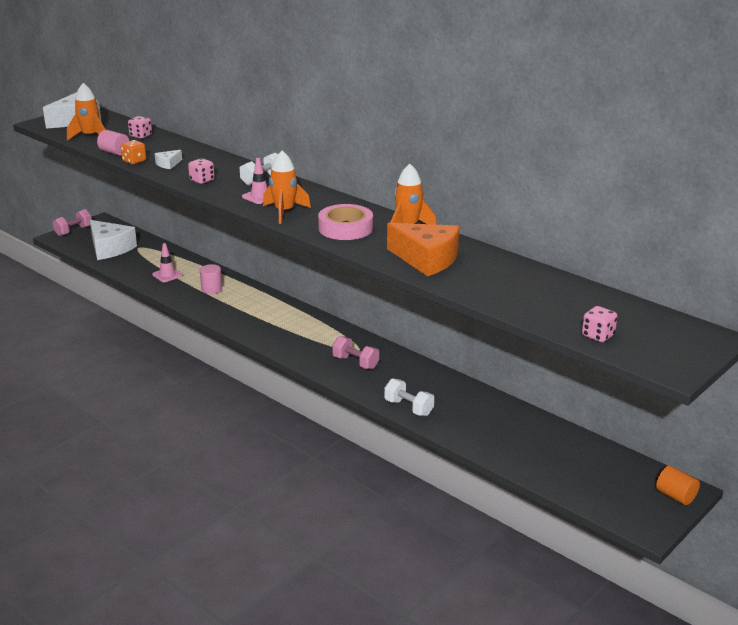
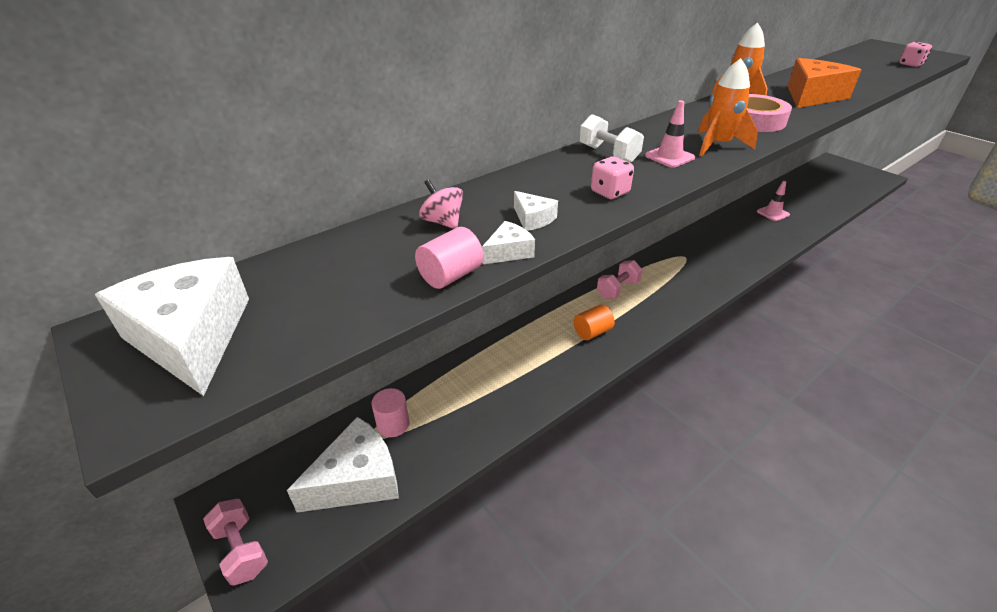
camera: 80 degrees left, 10 degrees up
orange rocket [67,83,105,140] -> none
orange dice [121,140,146,164] -> white cheese [482,221,535,264]
pink dice [128,116,152,139] -> none
pink traffic cone [152,243,183,282] -> pink traffic cone moved to [757,181,790,221]
pink cylinder [200,264,222,294] -> pink cylinder moved to [372,388,410,437]
pink dumbbell [332,336,379,369] -> pink dumbbell moved to [597,260,642,299]
white dumbbell [384,378,434,416] -> none
orange cylinder [656,465,700,505] -> orange cylinder moved to [573,304,615,340]
none -> pink spinning top [419,179,463,229]

